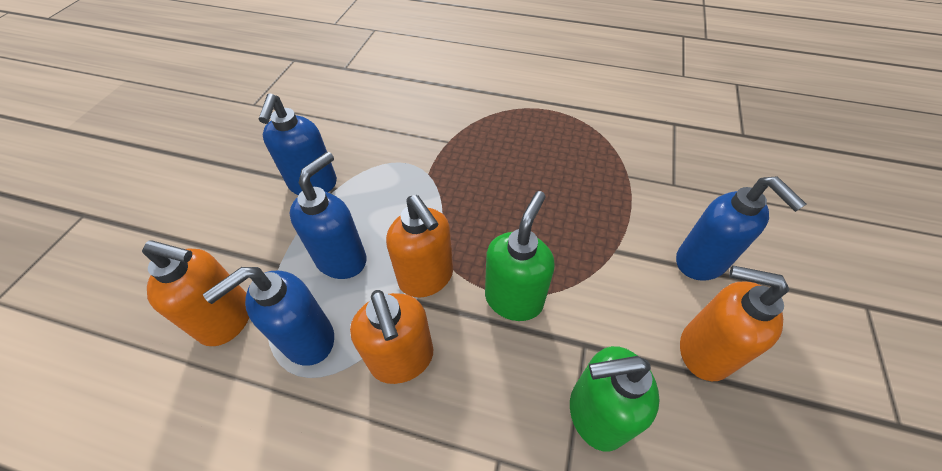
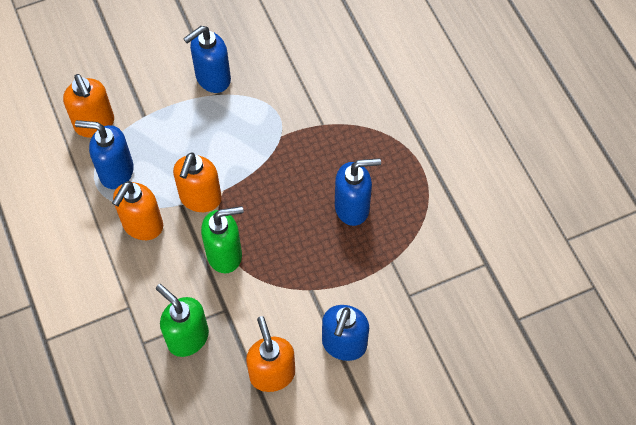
camera: 50 degrees right, 10 degrees up
blue soap dispenser [290,152,367,279] -> blue soap dispenser moved to [335,158,381,226]

